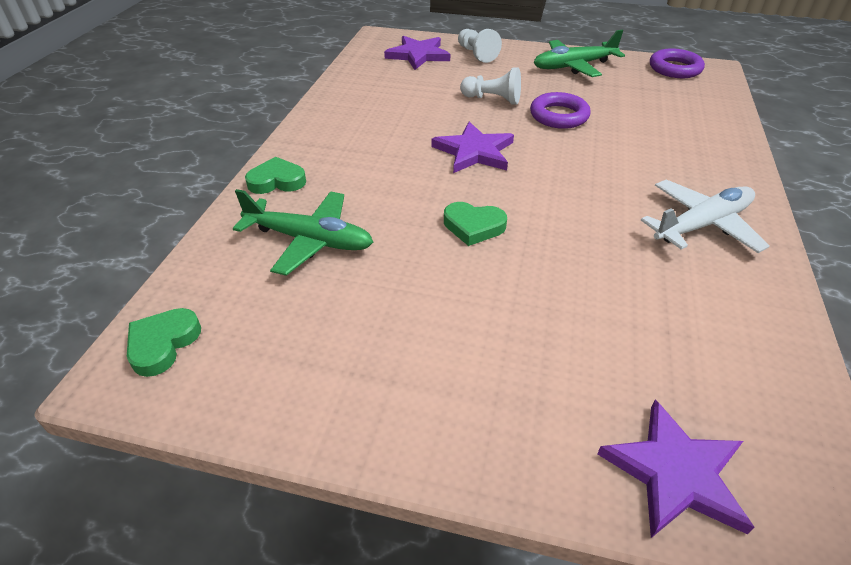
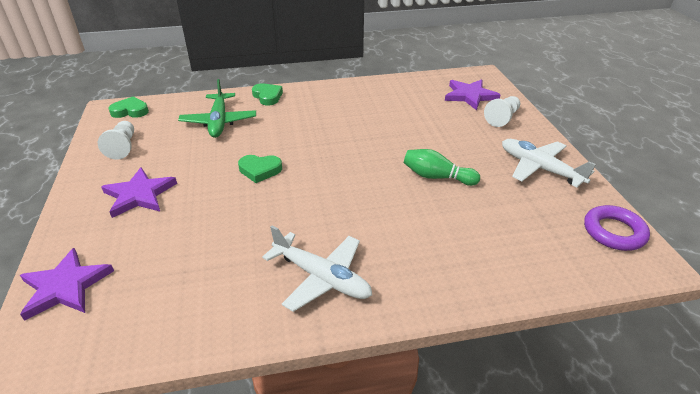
camera: 65 degrees right, 5 degrees down
purple star [431,121,514,173] -> purple star moved to [101,167,177,218]
green heart [444,202,507,246] -> green heart turned 75 degrees counterclockwise [238,155,282,183]
white pawn [460,67,521,104] -> white pawn moved to [98,121,134,160]
purple ring [530,92,591,129] -> green bowling pin [404,149,480,186]
green plane [534,30,625,77] -> white plane [502,139,596,188]

